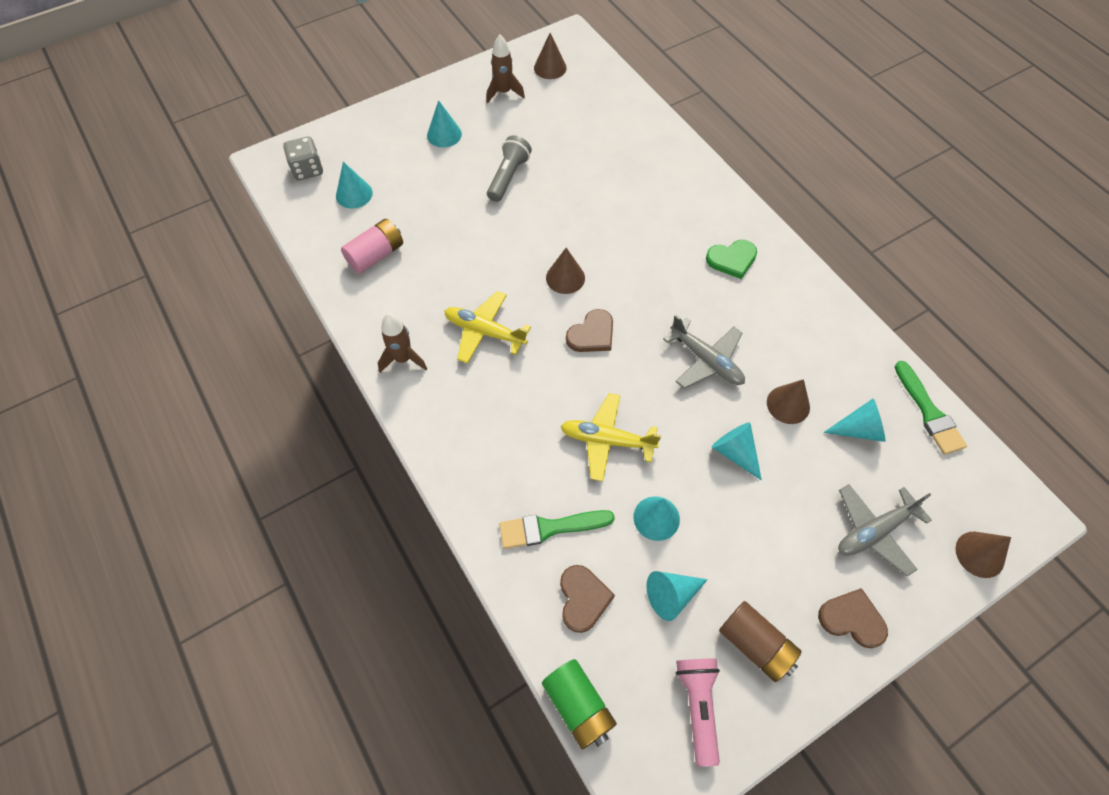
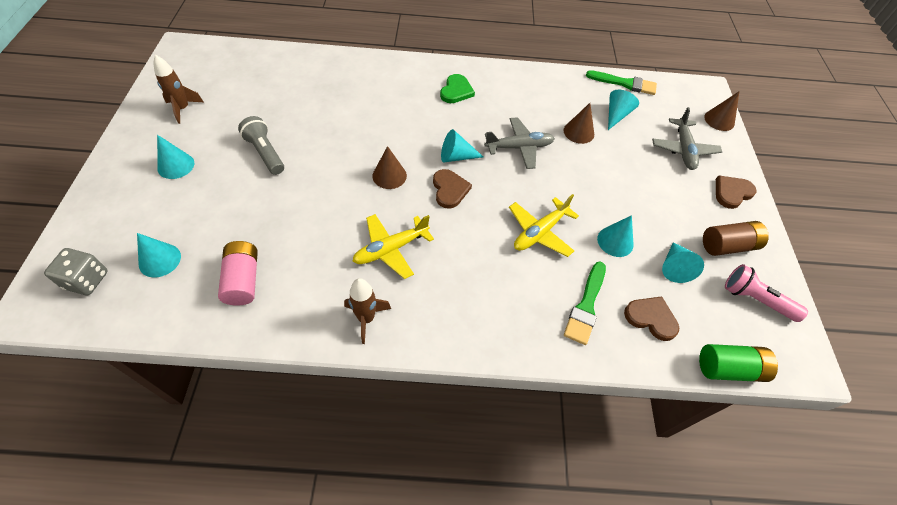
camera: 60 degrees left, 5 degrees down
brown cone [534,33,567,79] -> none
turquoise cone [712,422,762,480] -> turquoise cone moved to [441,129,483,163]

